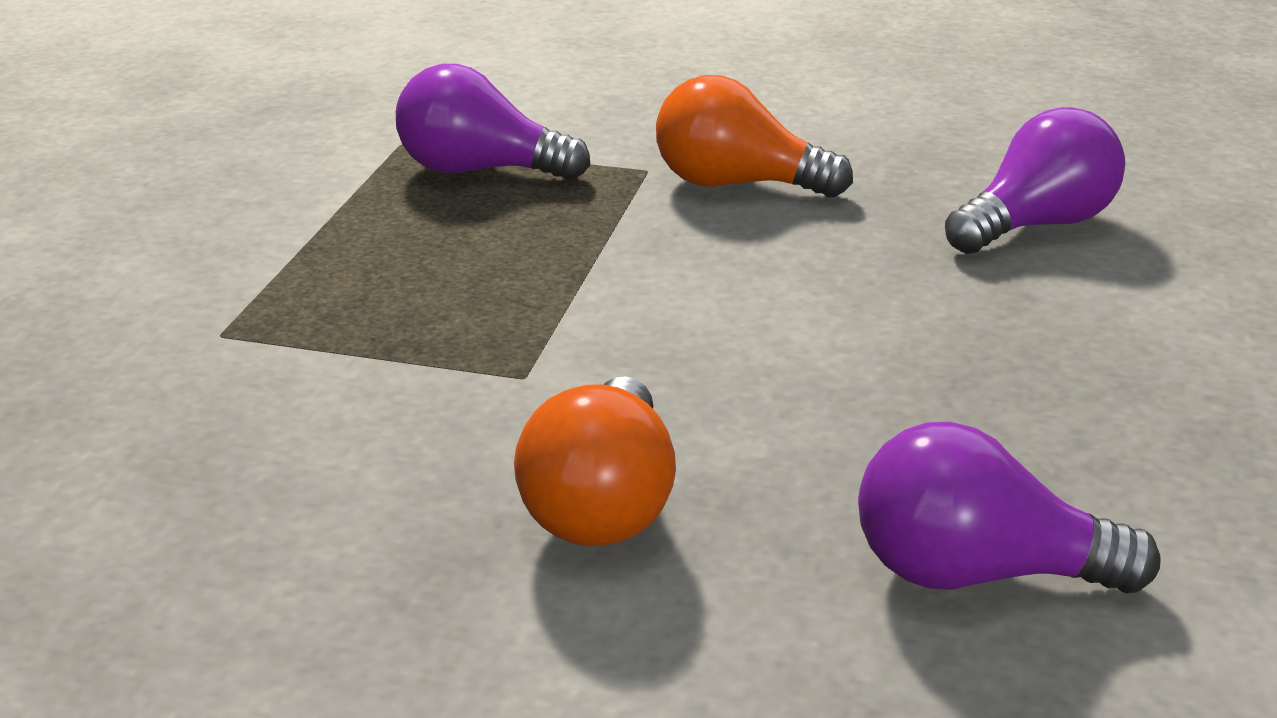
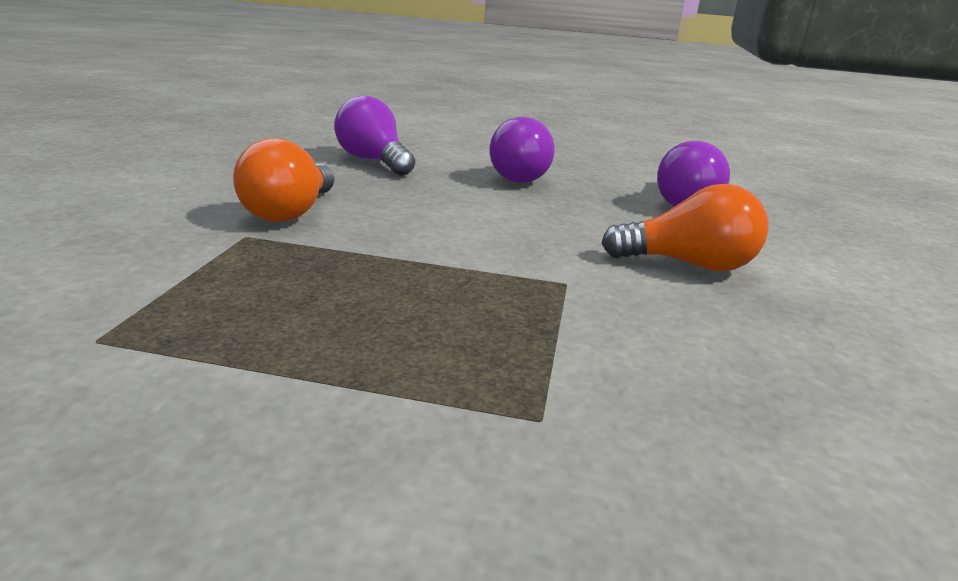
camera: 95 degrees left, 5 degrees down
purple light bulb [396,64,590,180] -> purple light bulb moved to [490,117,555,183]

